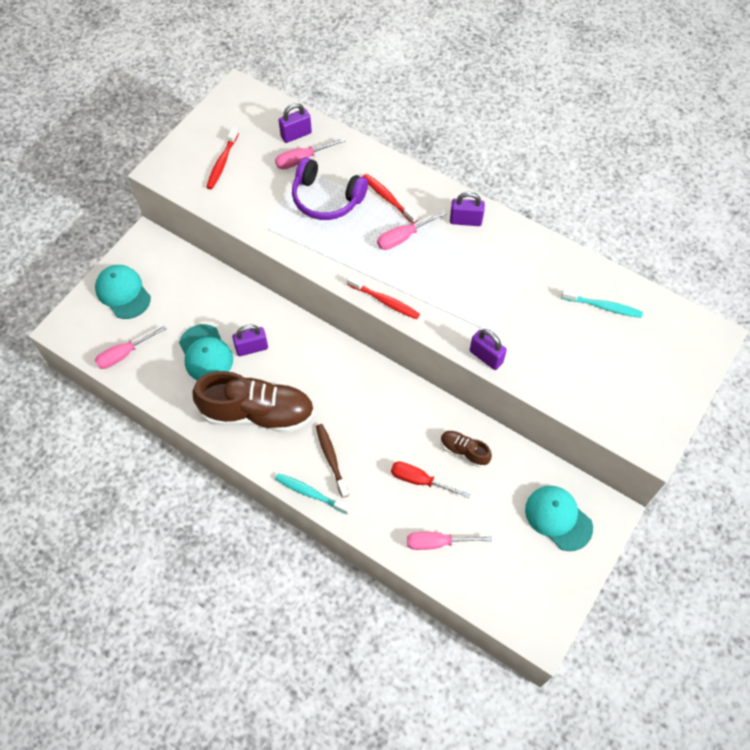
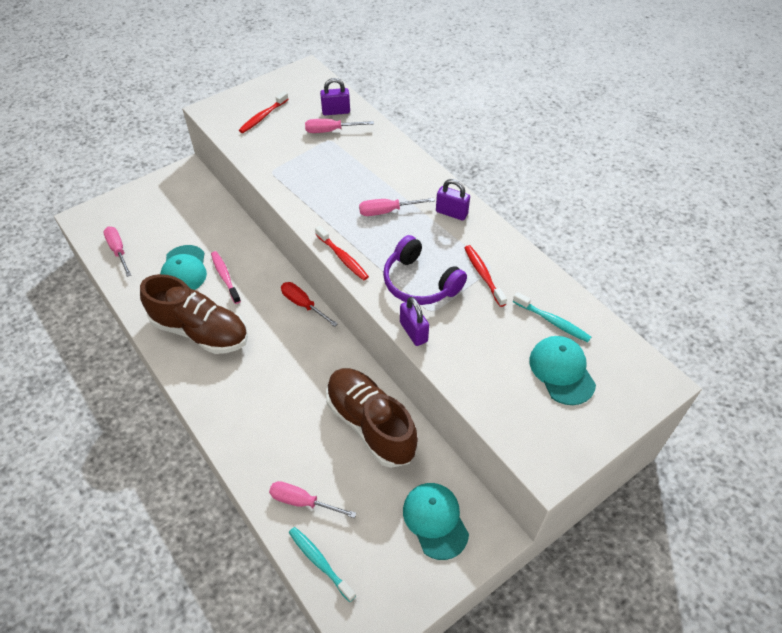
camera: 20 degrees right, 10 degrees down
turquoise cap [95,265,151,319] -> turquoise cap moved to [529,336,596,405]
pink screwdriver [95,325,167,369] -> pink screwdriver turned 75 degrees clockwise [103,227,131,277]
purple padlock [232,325,268,356] -> pink toothbrush [211,251,241,304]
turquoise toothbrush [275,473,351,515] -> turquoise toothbrush moved to [289,527,356,602]
purple headphones [292,157,368,220] -> purple headphones moved to [383,235,467,305]
brown toothbrush [316,424,349,498] -> none
red toothbrush [363,174,418,224] -> red toothbrush moved to [465,245,507,307]
red screwdriver [391,461,470,498] -> red screwdriver moved to [281,282,338,327]
brown shoe [440,431,492,468] -> brown shoe [326,368,418,468], size x2.15

